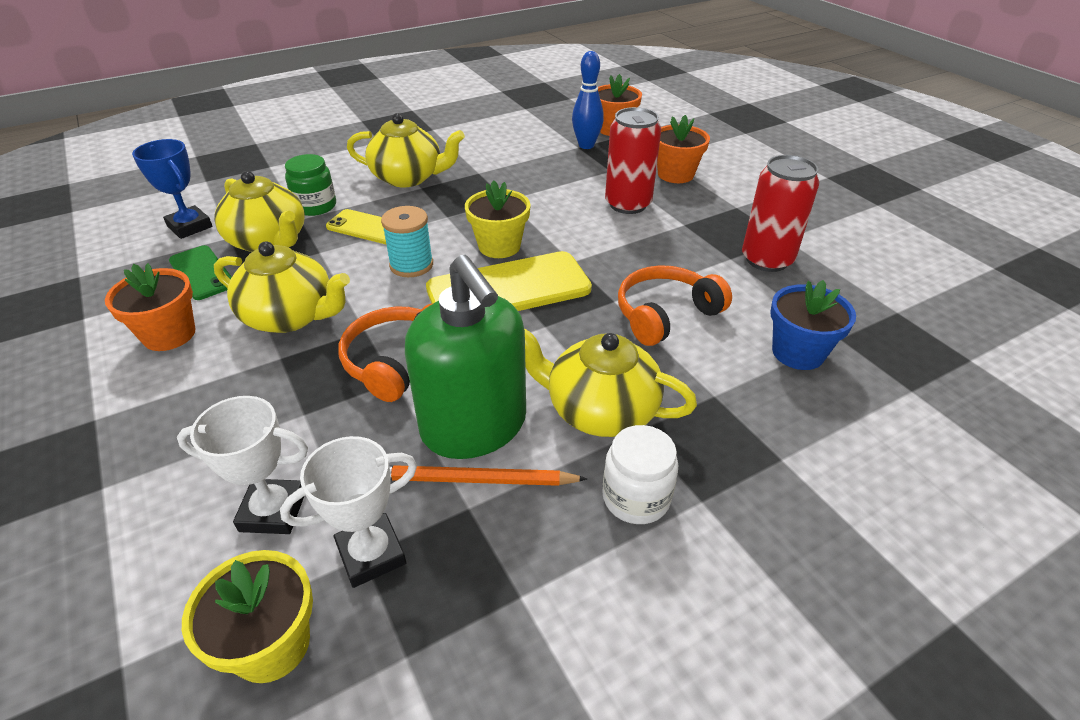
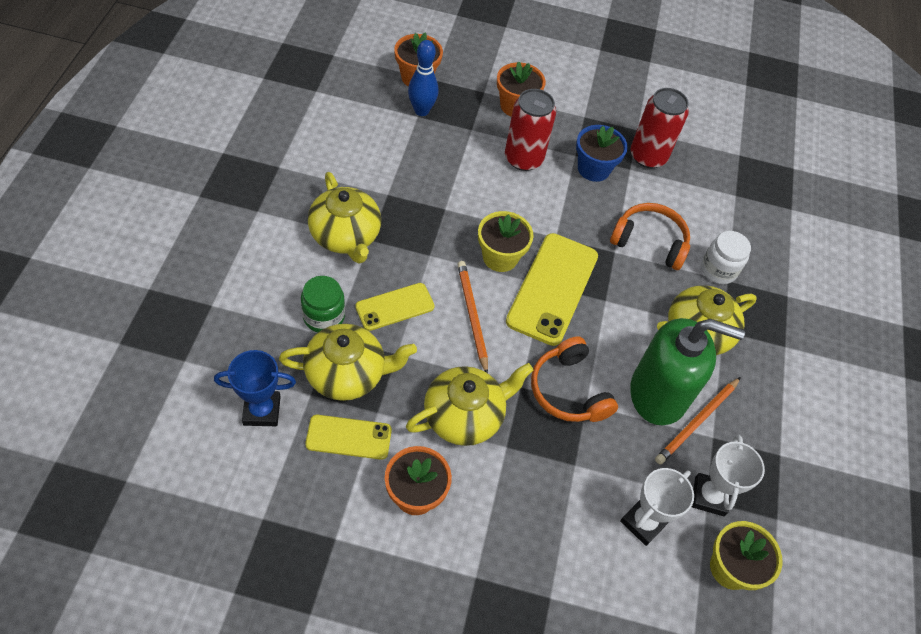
camera: 55 degrees left, 15 degrees up
green phone [169,245,232,300] -> yellow phone [305,415,392,460]
yellow teapot [347,113,465,187] -> yellow teapot turned 105 degrees clockwise [308,172,381,264]
turquoise spool [381,206,433,277] -> orange pencil [457,261,488,373]
white jar [602,425,678,524] -> white jar moved to [701,231,751,284]
orange headphones [618,265,732,346] -> orange headphones turned 105 degrees clockwise [610,203,690,270]
blue flower pot [770,280,856,370] -> blue flower pot moved to [576,125,628,182]

